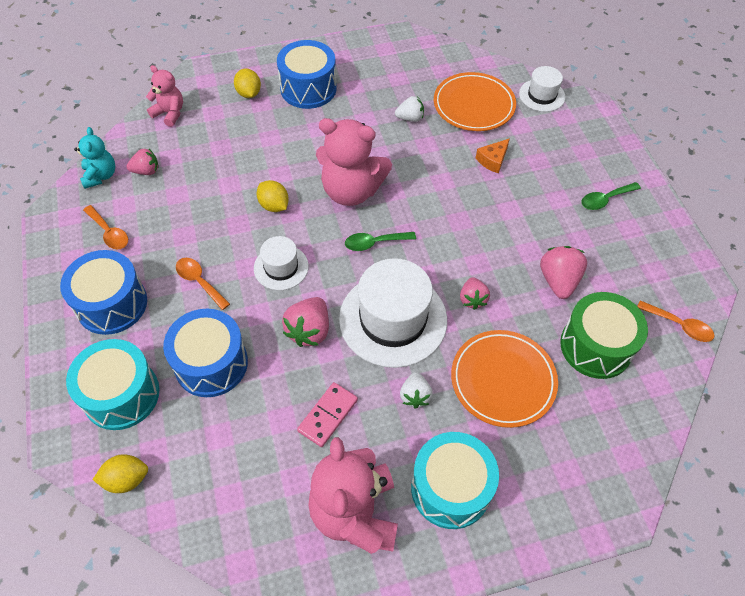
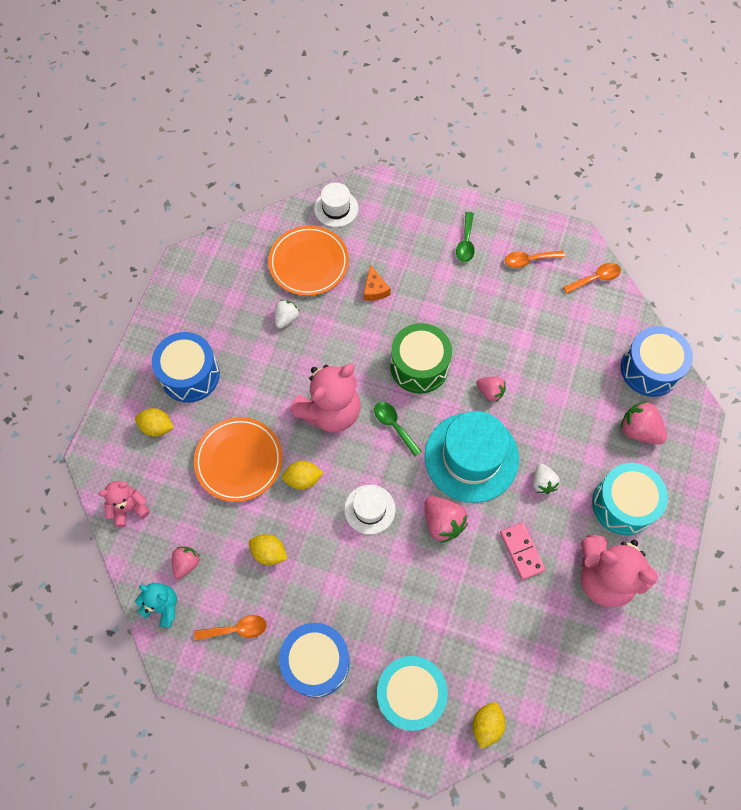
camera: 55 degrees left, 10 degrees up
blue drum [163,309,248,397] -> blue drum moved to [621,326,693,397]
orange spoon [176,258,230,310] -> orange spoon moved to [505,250,565,268]
white hat [339,258,447,368] -> turquoise hat [425,411,519,503]
green spoon [345,232,416,251] -> green spoon turned 120 degrees clockwise [374,402,422,457]
white strawberry [400,372,433,409] -> white strawberry turned 45 degrees clockwise [533,464,560,494]
orange plate [451,330,558,428] -> orange plate moved to [194,417,282,502]
pink strawberry [540,246,587,299] -> pink strawberry moved to [620,401,667,444]
green drum [560,292,648,379] -> green drum moved to [390,323,452,394]
none -> yellow lemon [249,534,287,565]

